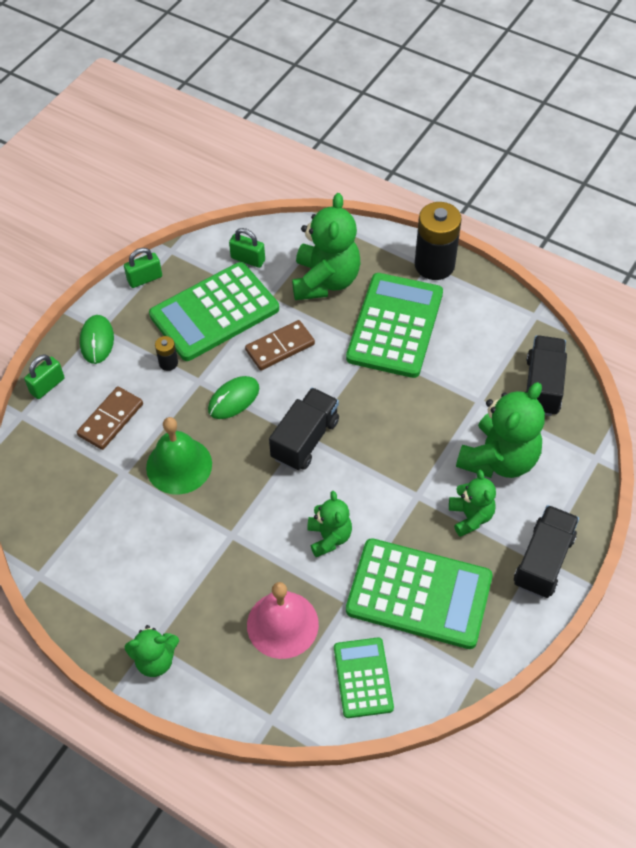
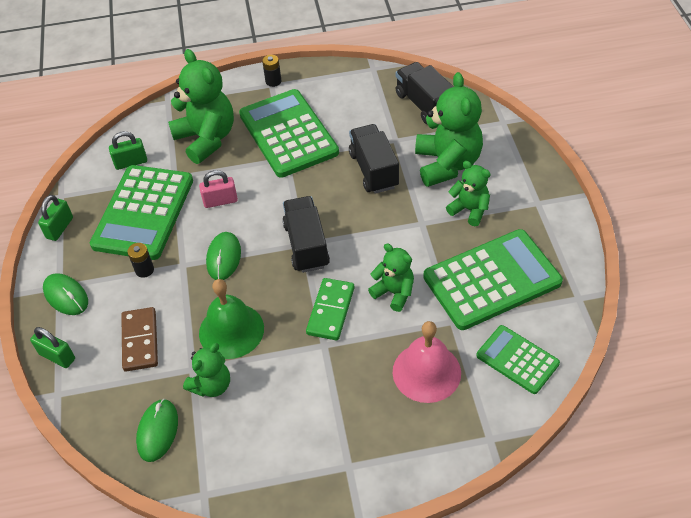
camera: 40 degrees left, 5 degrees down
green padlock [24,354,65,399] -> green padlock turned 60 degrees counterclockwise [30,327,75,368]
green teddy bear [125,625,179,677] -> green teddy bear moved to [183,343,230,397]
brown domino [245,320,315,371] -> pink padlock [199,170,238,208]
black battery [415,202,462,280] -> black battery [262,55,281,87], size x0.45
black truck [514,505,579,598] -> black truck moved to [349,124,399,194]
none -> green mouse [136,399,178,462]
none -> green domino [306,278,355,341]

